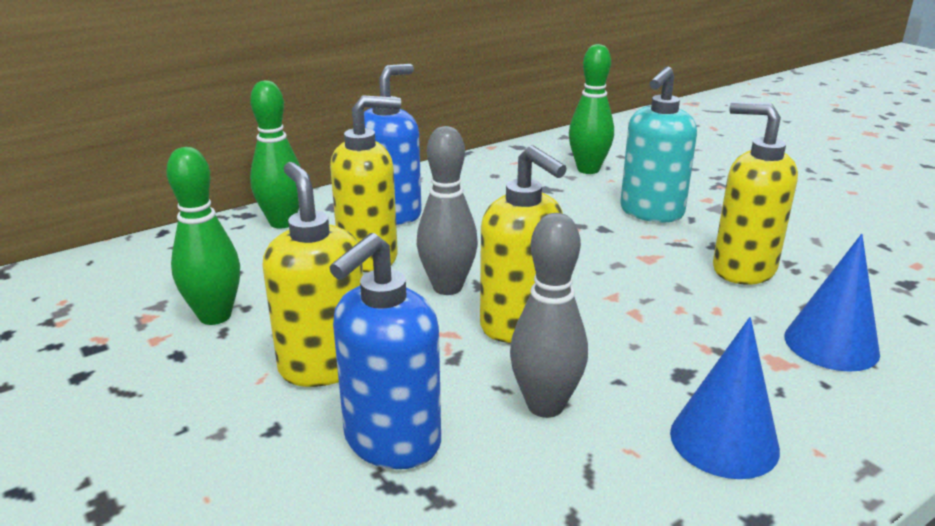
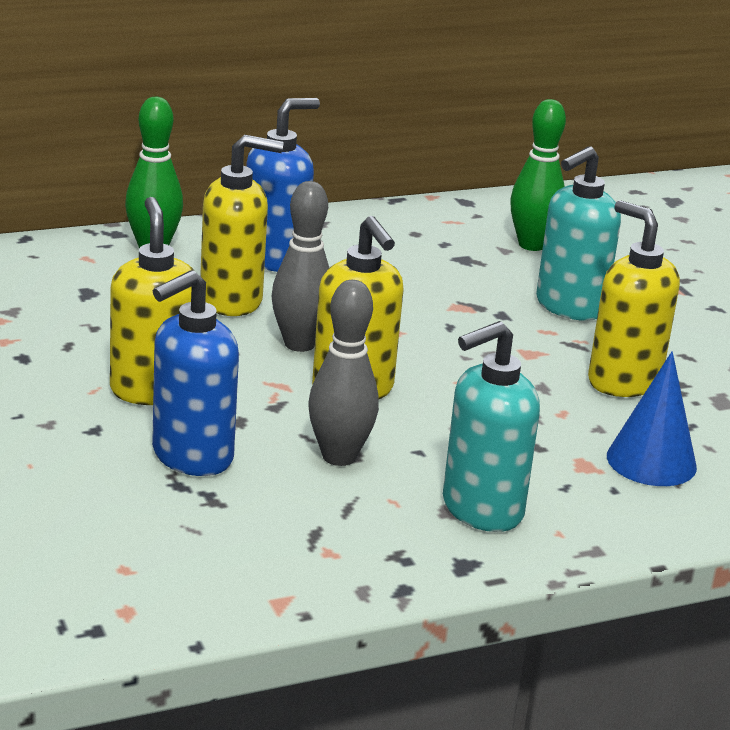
camera: 10 degrees right, 0 degrees up
green bowling pin [166,147,240,325] -> none
blue cone [670,317,780,479] -> turquoise soap dispenser [443,321,540,532]

